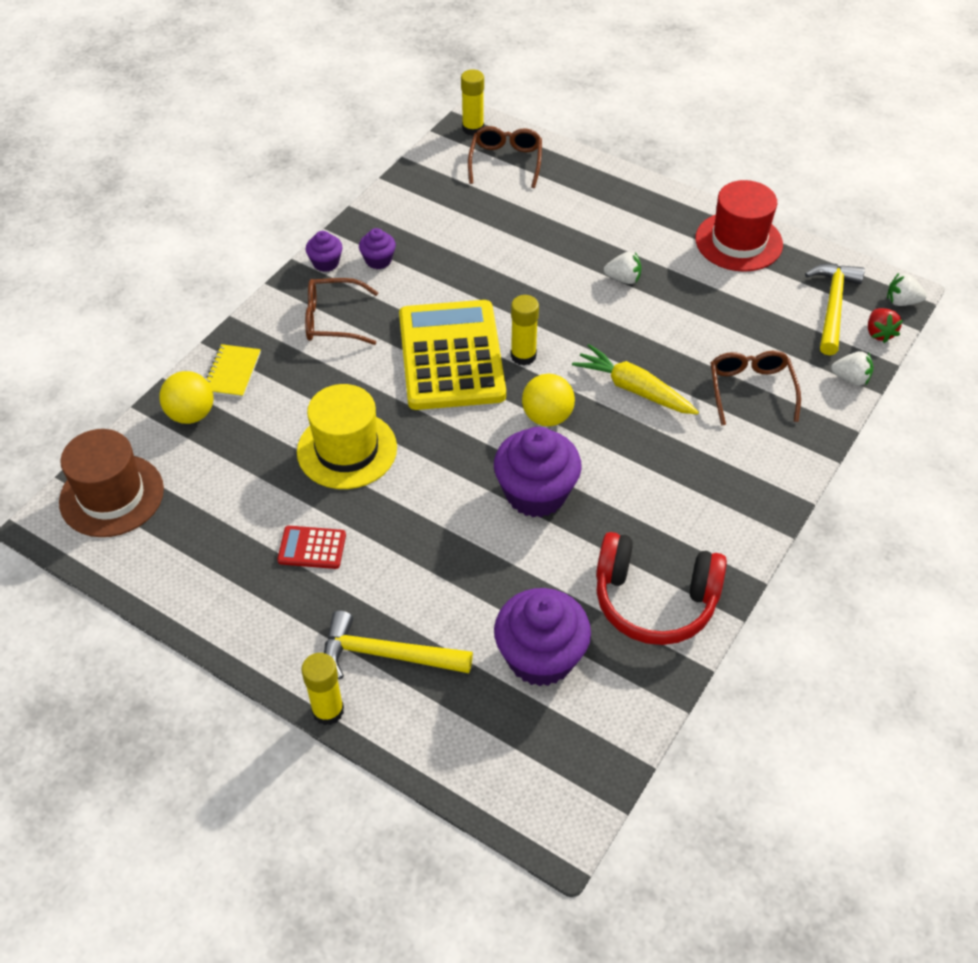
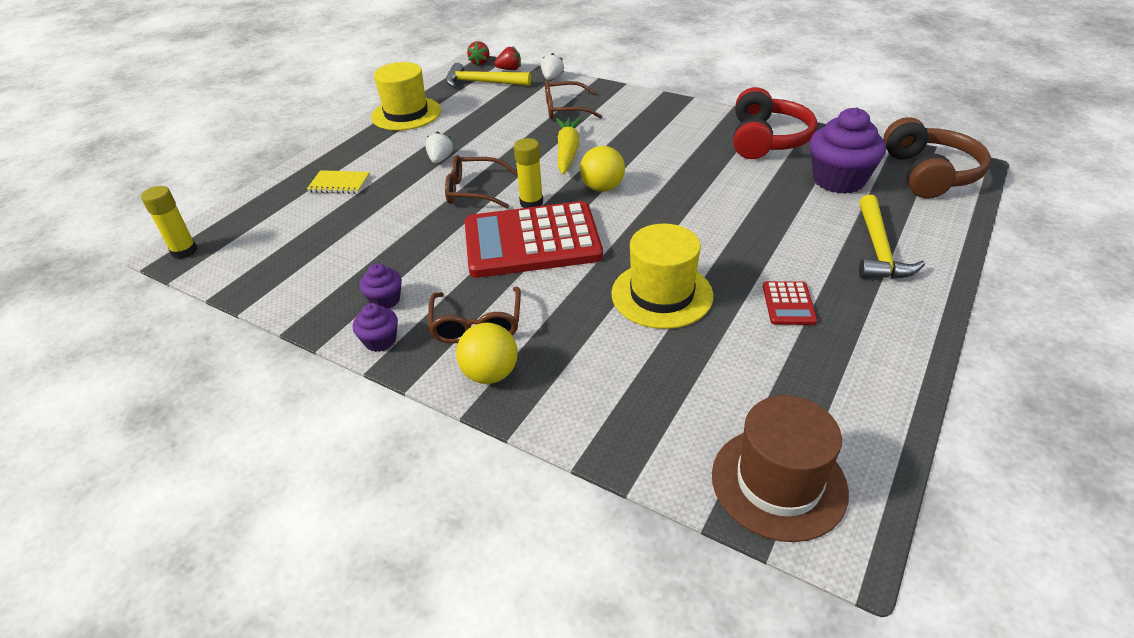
camera: 90 degrees left, 10 degrees down
yellow ball [159,371,213,424] -> yellow ball moved to [456,323,518,384]
yellow notebook [206,344,261,398] -> yellow notebook moved to [307,170,370,194]
yellow glue stick [301,653,344,725] -> none
yellow calculator [399,300,506,410] -> red calculator [464,201,603,278]
brown glasses [468,126,542,188] -> brown glasses moved to [445,155,517,209]
purple cupcake [494,427,582,517] -> none
yellow carrot [572,344,699,414] -> yellow carrot turned 150 degrees clockwise [556,118,582,175]
red hat [696,180,783,272] -> yellow hat [371,62,441,130]
white strawberry [887,273,927,306] -> red strawberry [467,41,490,65]
none -> brown headphones [883,117,991,199]

